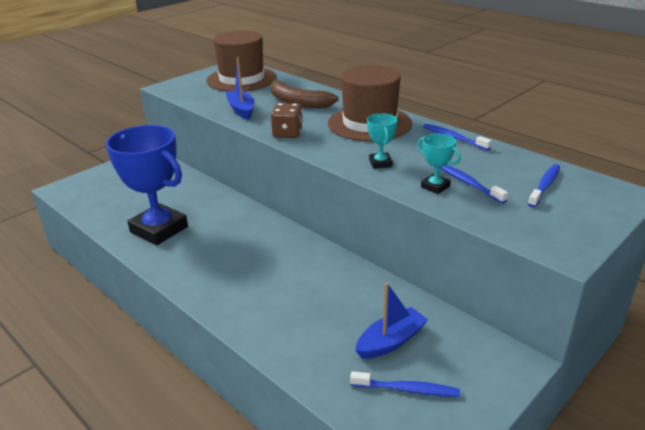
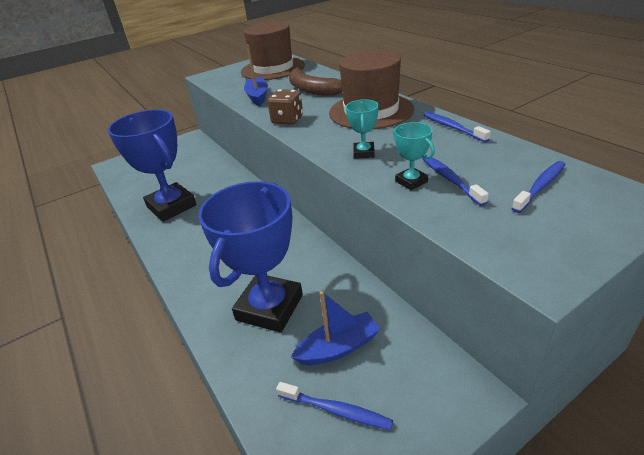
camera: 15 degrees right, 5 degrees up
none -> blue trophy [198,181,303,332]

